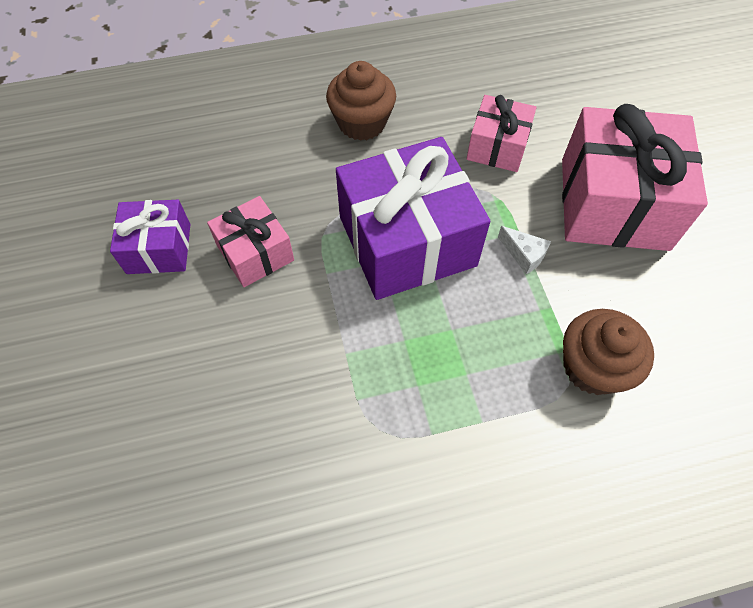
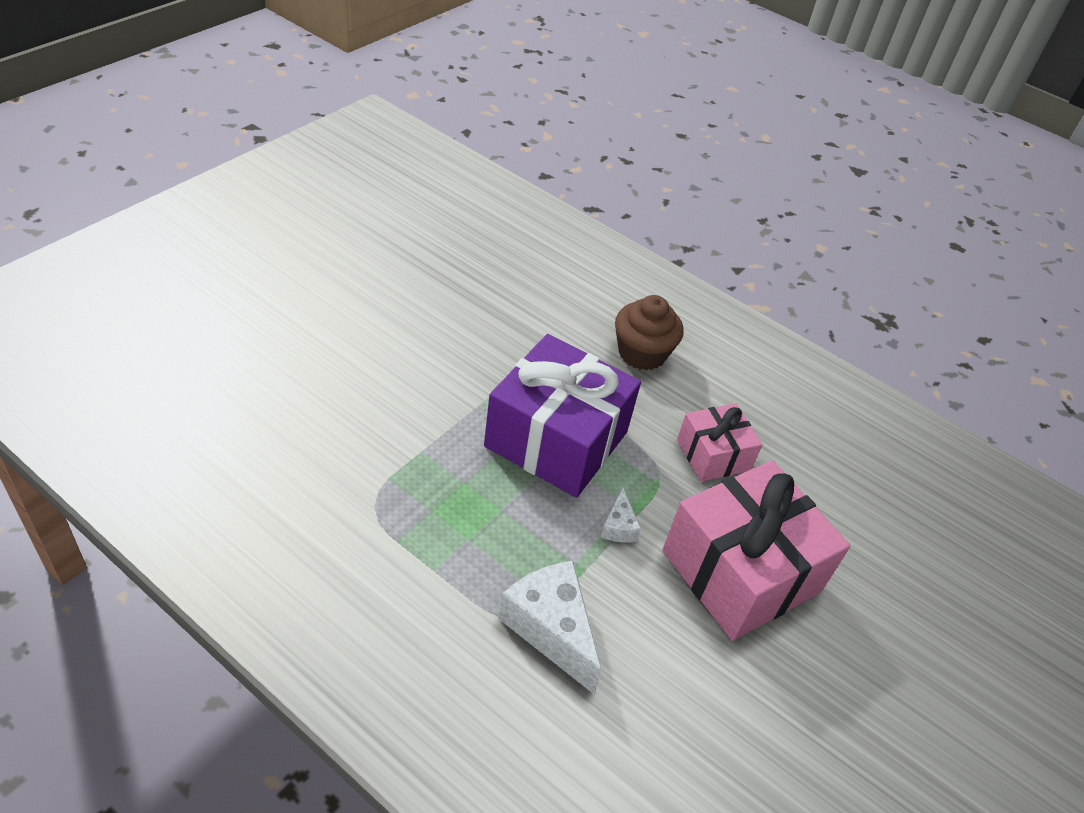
camera: 45 degrees right, 15 degrees down
purple gift [110,200,190,274] -> none
pink gift [207,196,294,287] -> none
brown cupcake [563,309,654,395] -> white cheese [498,561,602,694]

